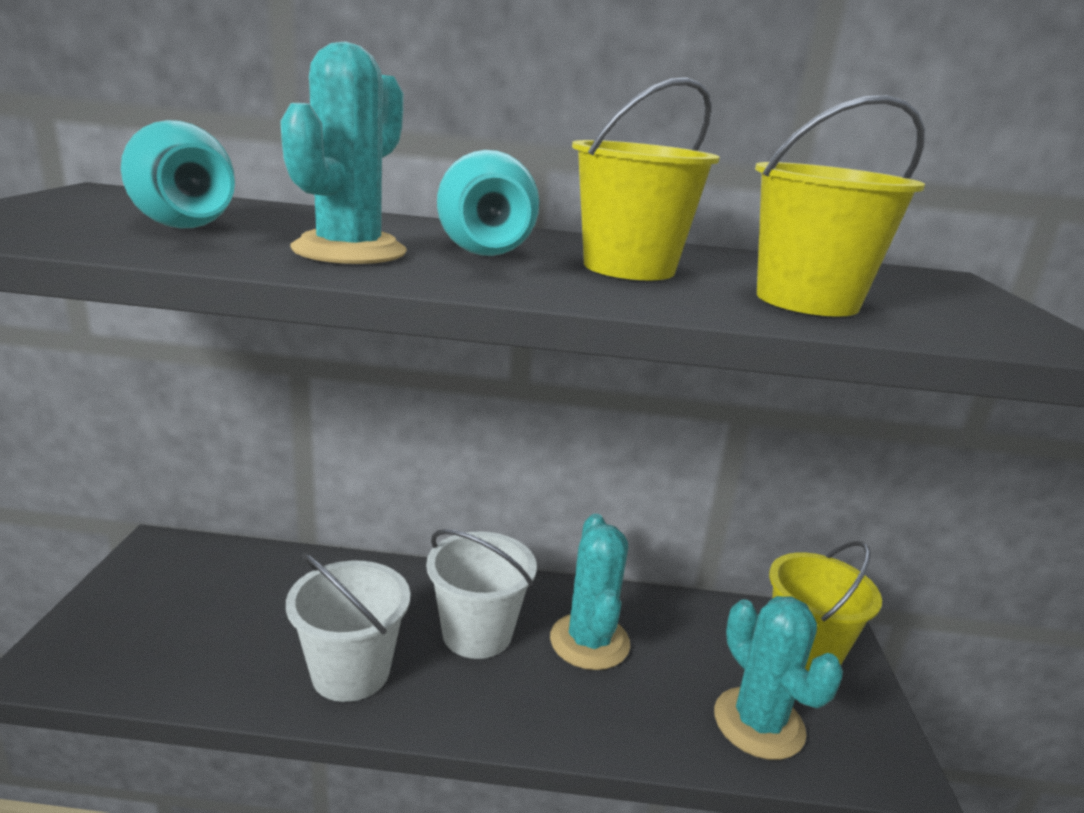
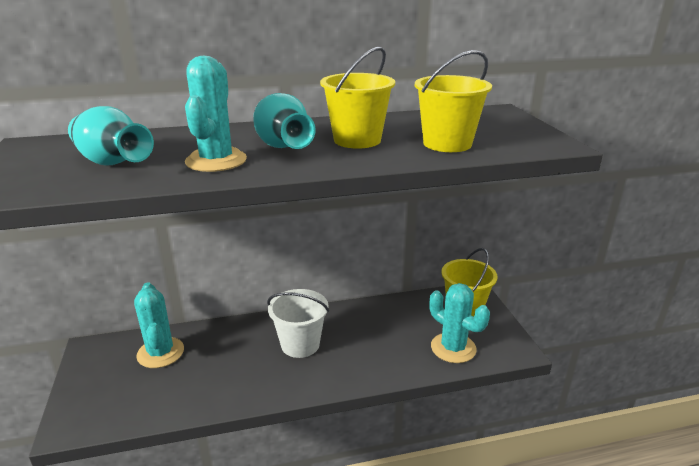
camera: 15 degrees left, 5 degrees up
white bucket [286,553,410,702] -> none
turquoise cactus [550,514,630,670] -> turquoise cactus moved to [134,283,184,368]

